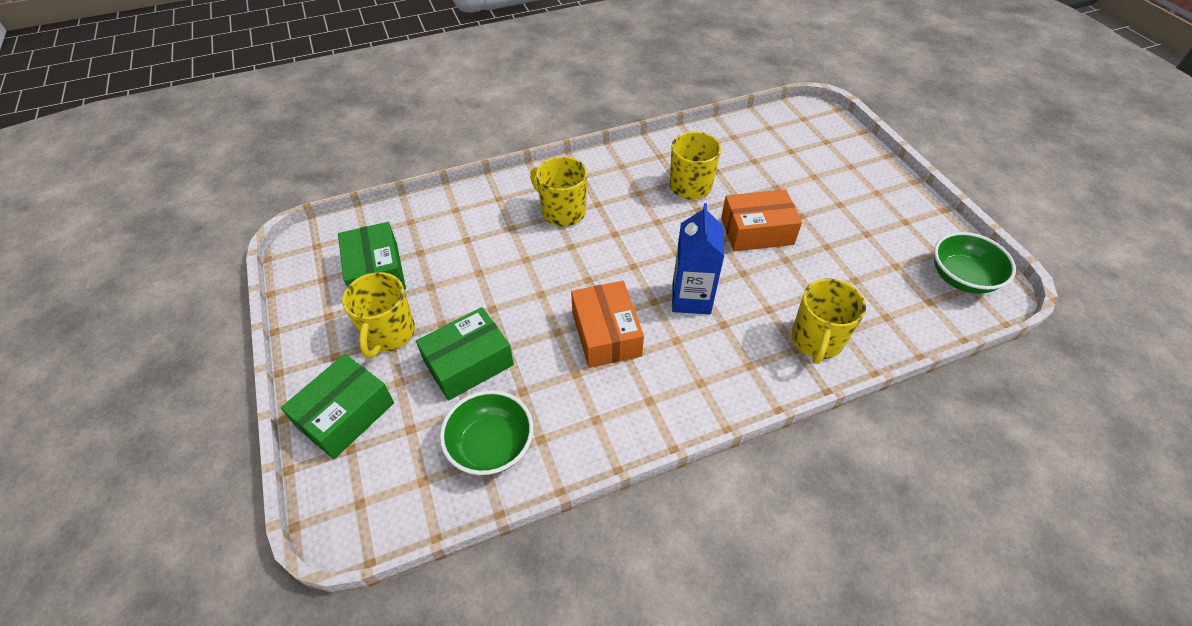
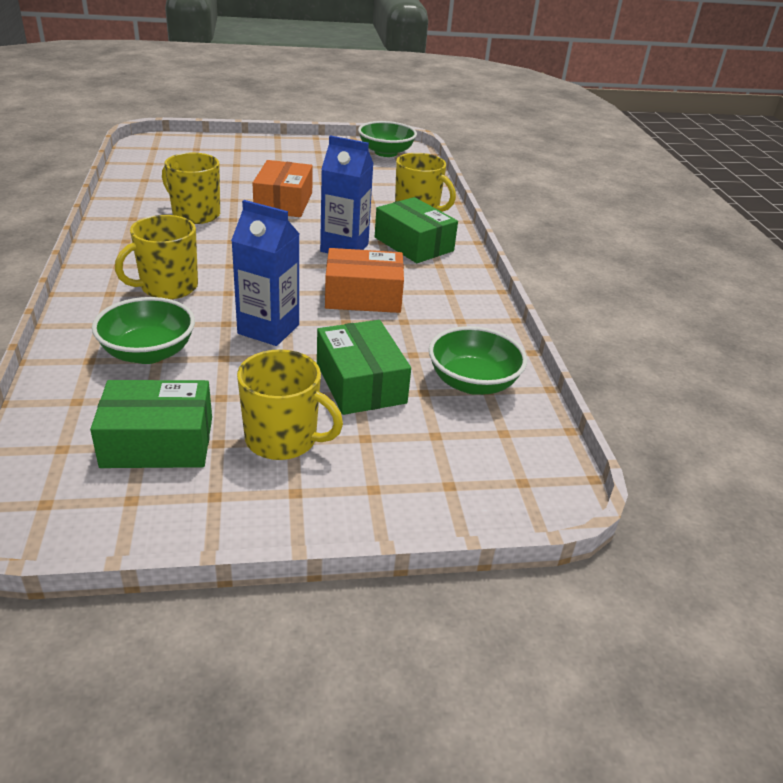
camera: 80 degrees left, 15 degrees down
green box [281,354,394,459] -> green box moved to [375,197,458,263]
none -> green bowl [92,297,195,364]
none -> blue carton [231,200,299,346]

